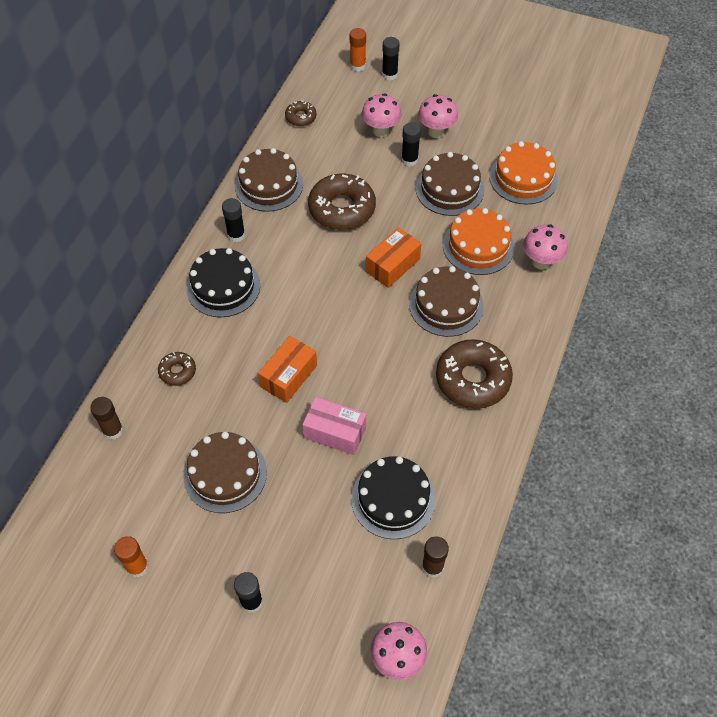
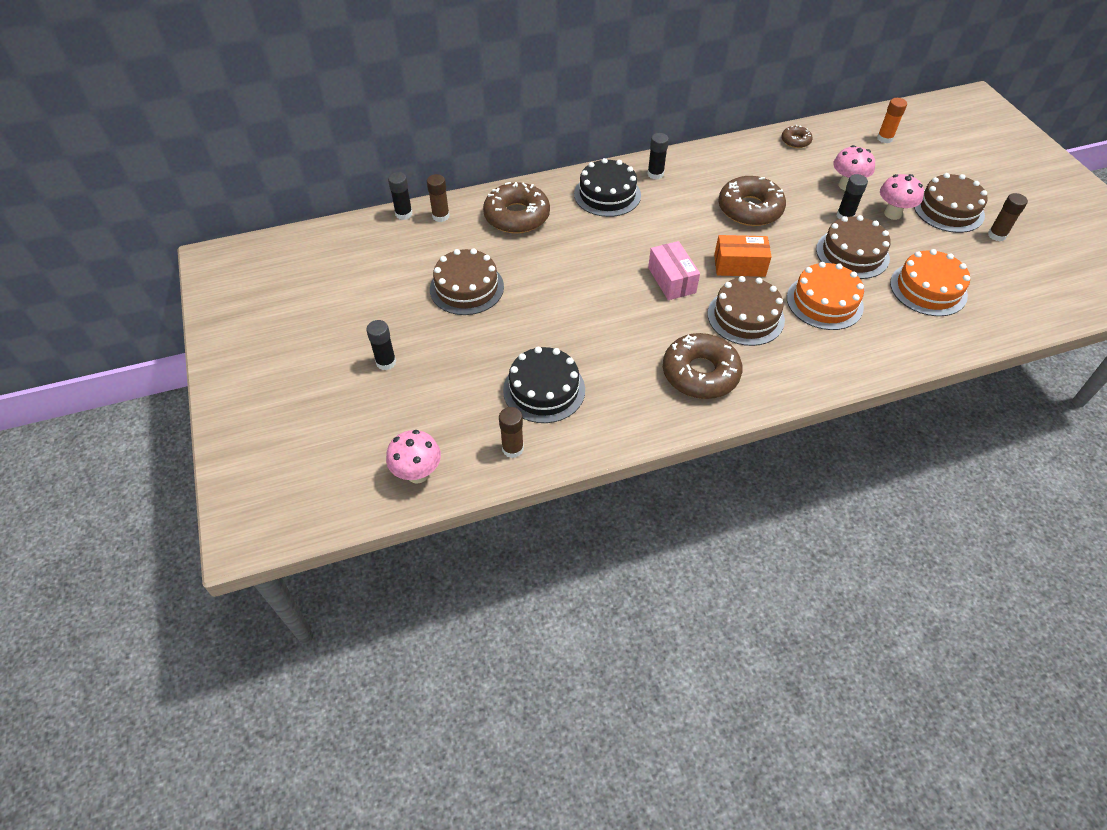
camera: 50 degrees right, 5 degrees down
orange glue stick [114,536,149,578] -> none
brown donut [158,352,196,386] -> brown donut [483,182,550,234], size x2.00
brown cake [235,148,303,212] -> brown cake moved to [914,173,988,233]
orange box [258,336,317,403] -> none
pink box [302,397,366,455] -> pink box moved to [648,241,700,300]
black glue stick [382,37,400,80] -> black glue stick moved to [388,172,413,220]
pink mushroom [523,224,568,270] -> none
none -> brown glue stick [988,193,1028,241]

